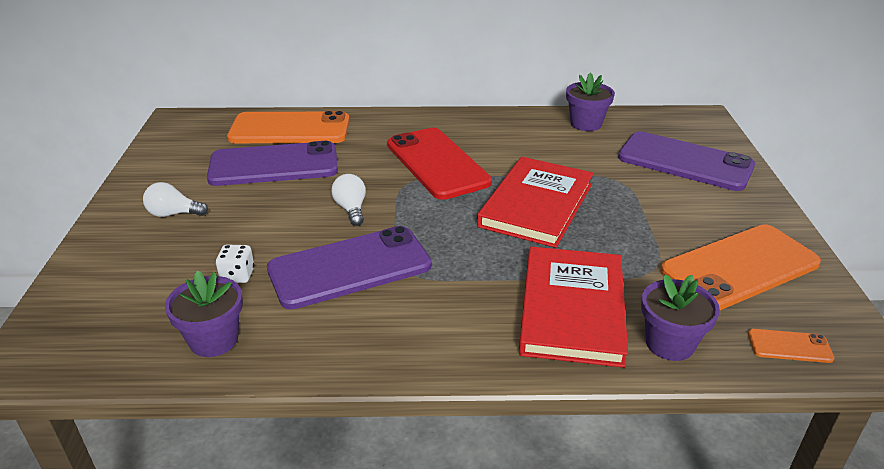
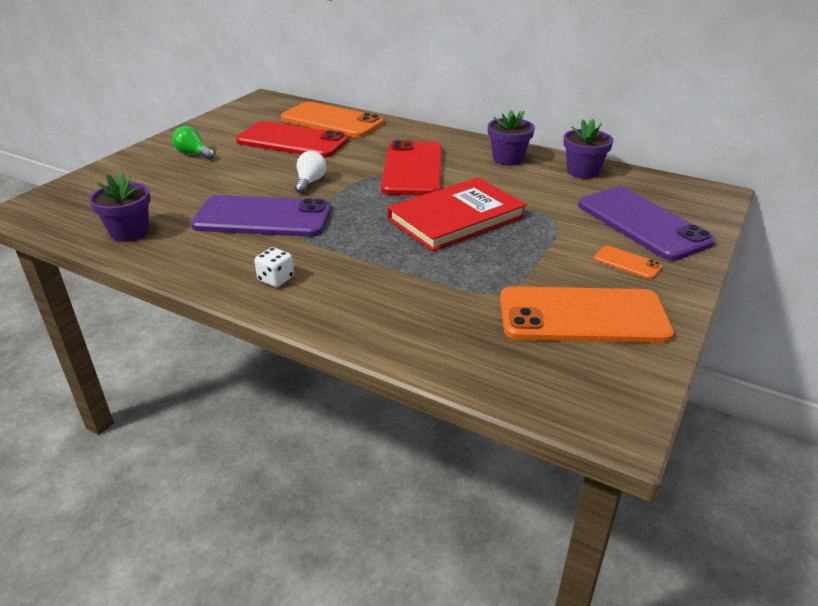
camera: 30 degrees right, 0 degrees up
white light bulb [143,182,208,217] -> green light bulb [172,126,215,160]
purple phone [207,141,338,186] -> red phone [236,121,348,158]
white dice [216,245,254,283] -> white dice moved to [255,247,294,287]
red book [519,246,628,368] -> none
purple flower pot [641,274,720,361] -> purple flower pot moved to [488,110,535,166]
orange phone [748,329,835,363] -> orange phone moved to [594,246,662,279]

